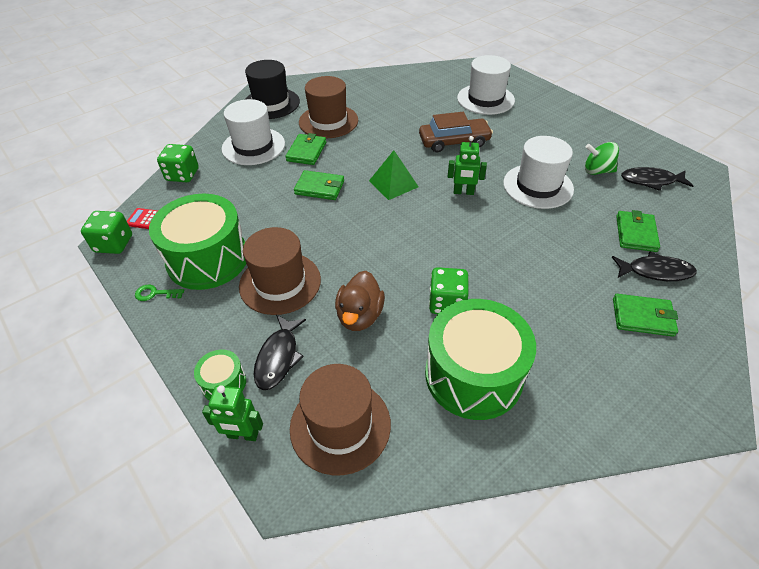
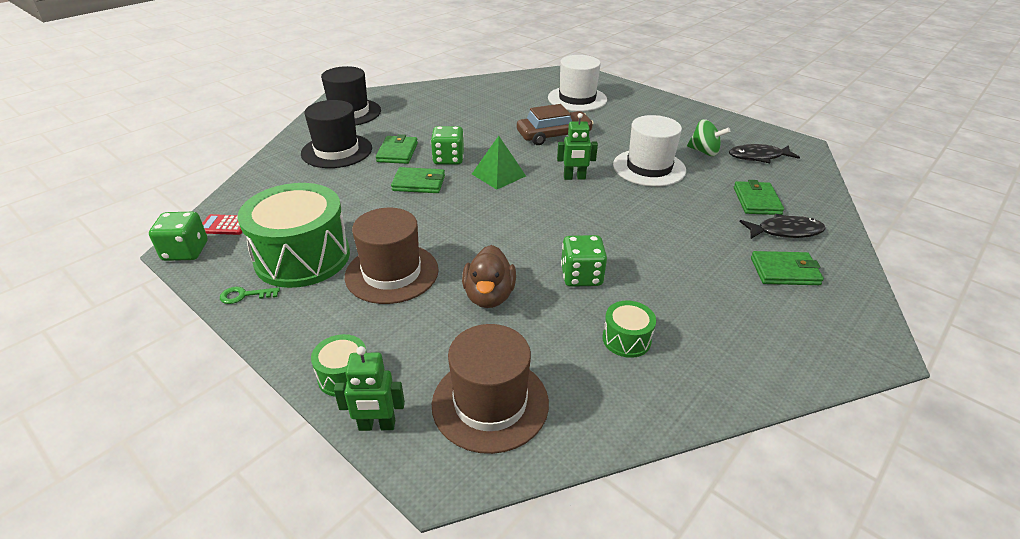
camera: 10 degrees left, 10 degrees down
green dice [157,144,199,182] -> green dice moved to [431,126,464,165]
white hat [222,99,285,165] -> black hat [301,100,372,168]
black fish [254,315,306,390] -> none
brown hat [299,76,358,138] -> none
green drum [425,299,536,420] -> green drum [602,301,656,358], size x0.45
green spinning top [585,142,619,175] -> green spinning top turned 150 degrees counterclockwise [687,119,730,156]

